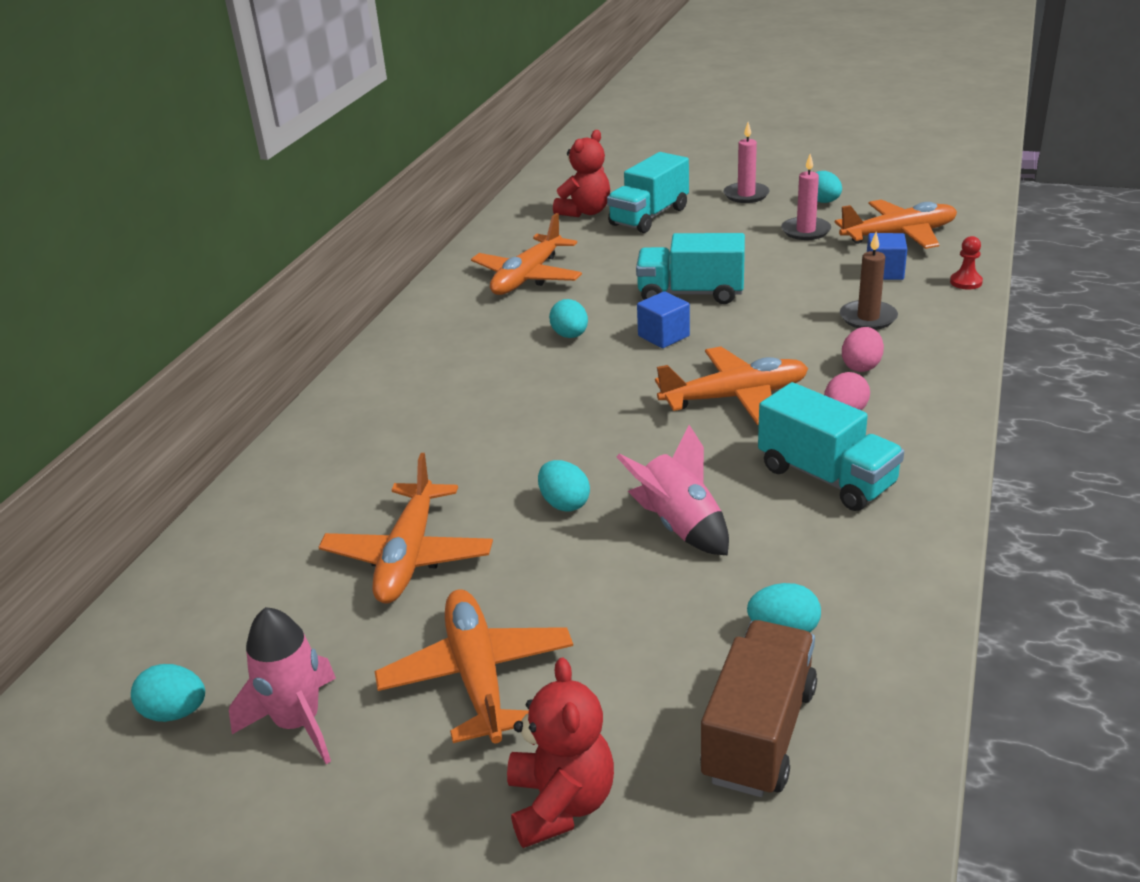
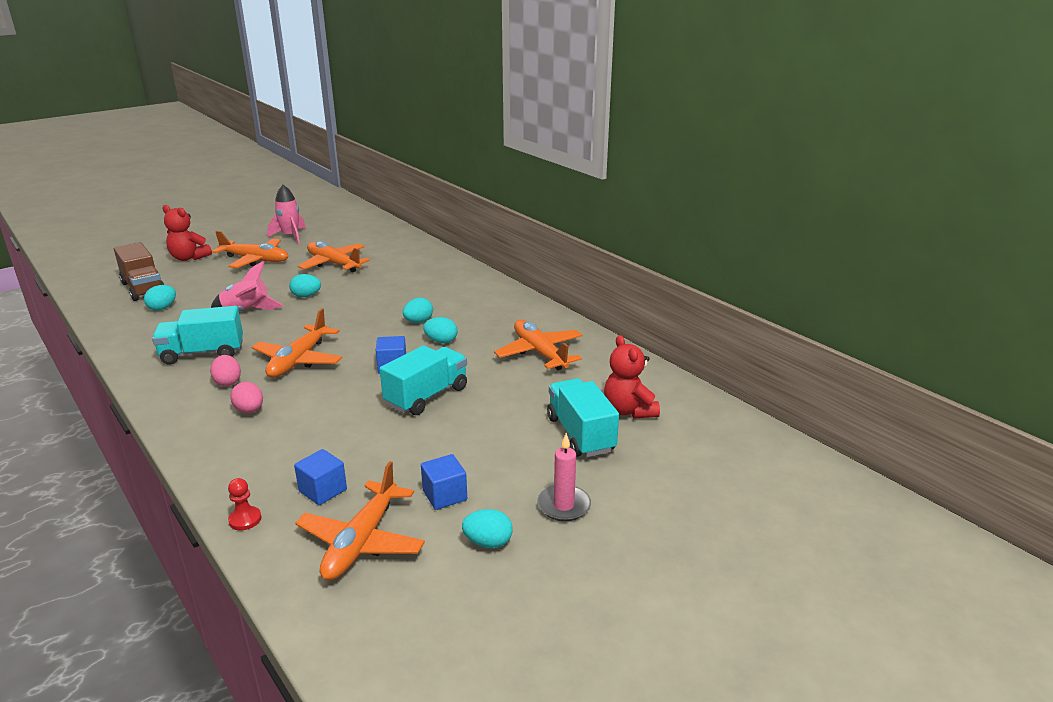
camera: 120 degrees right, 5 degrees down
turquoise egg [131,664,205,722] -> turquoise egg moved to [403,298,433,323]
pink candle [781,154,831,240] -> blue cube [421,454,467,510]
brown candle [840,232,898,330] -> none

